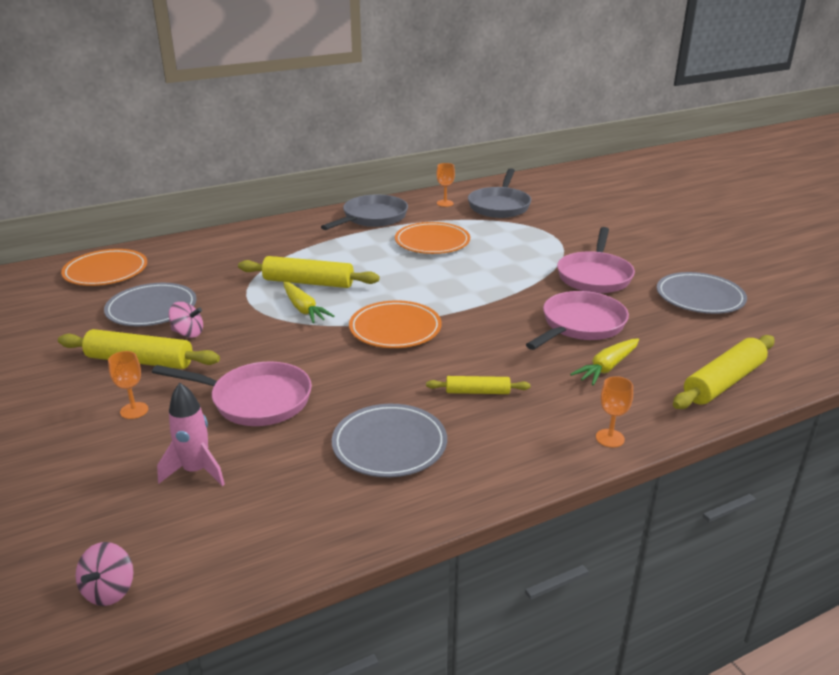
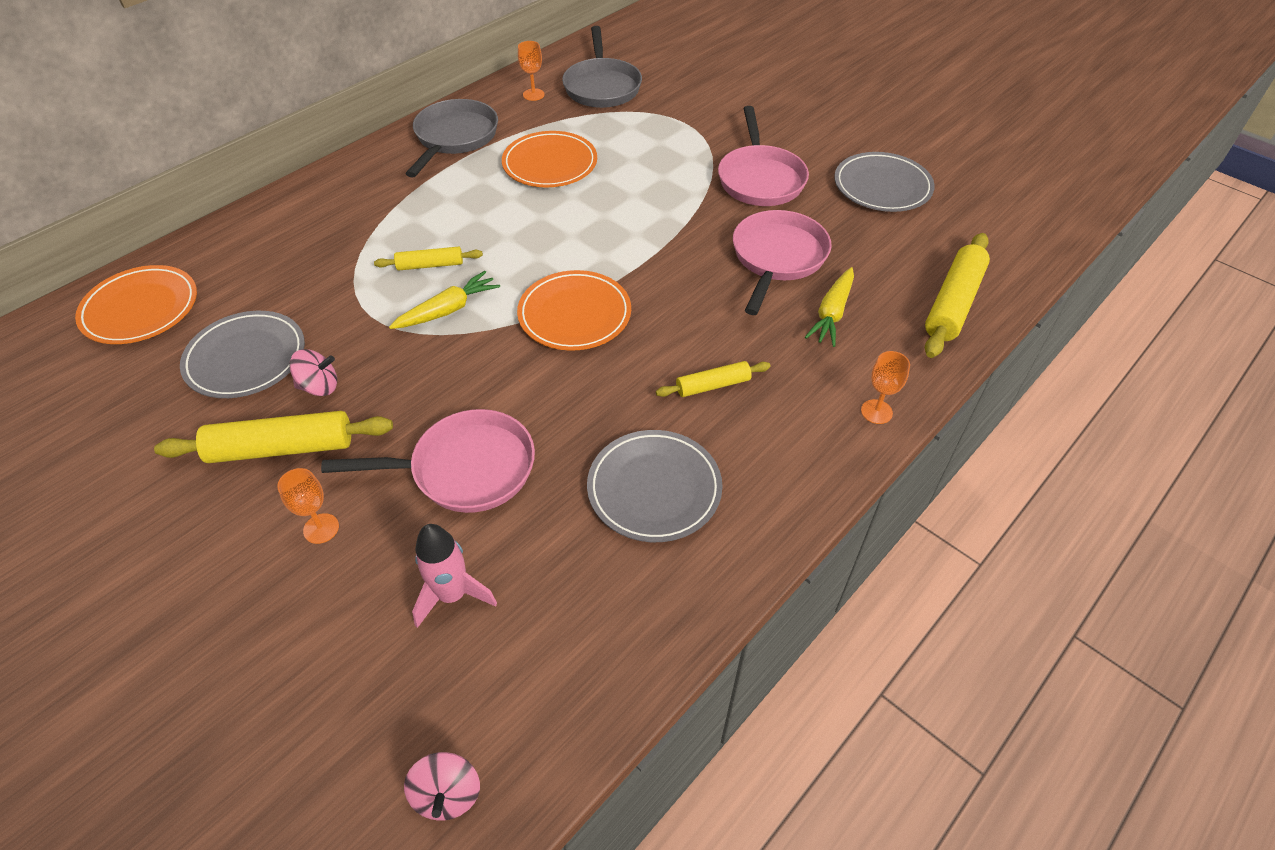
camera: 20 degrees left, 20 degrees up
yellow rolling pin [238,256,380,288] -> yellow rolling pin [374,247,483,271], size x0.57
yellow carrot [283,282,334,323] -> yellow carrot turned 75 degrees counterclockwise [389,271,500,329]

